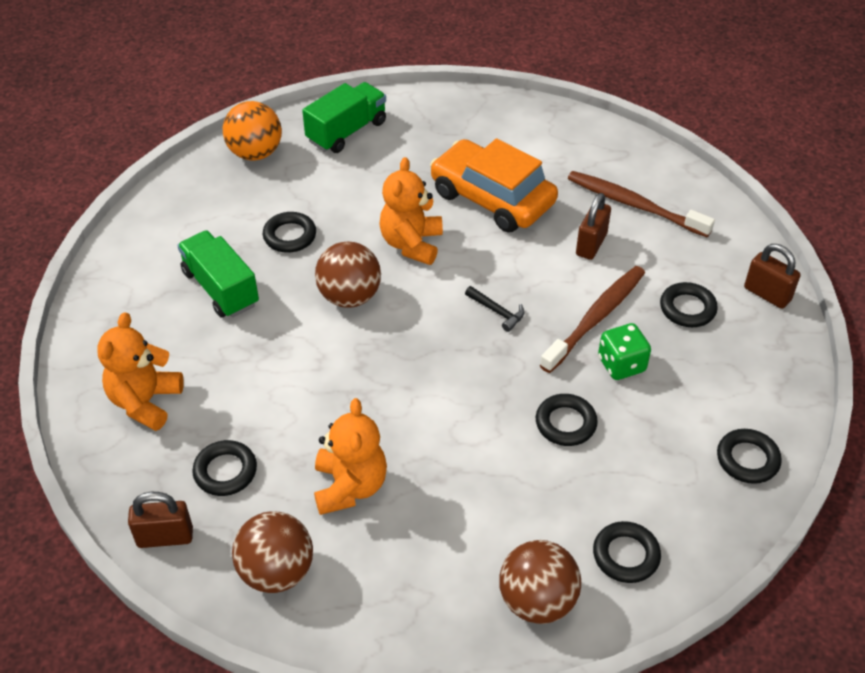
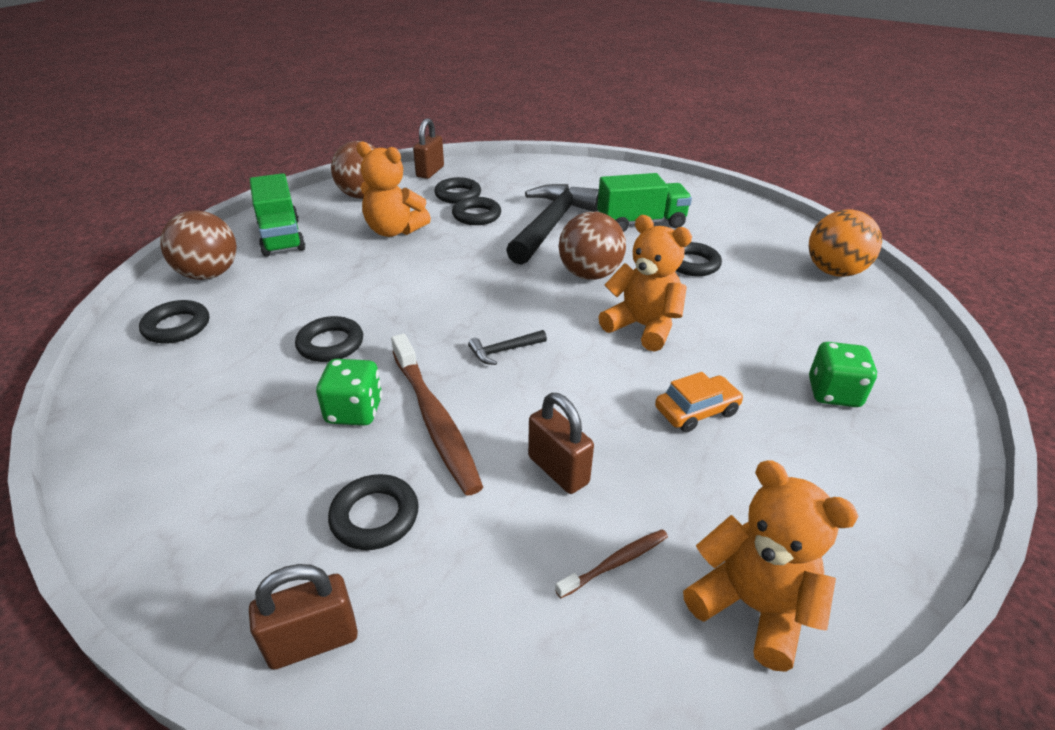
camera: 115 degrees right, 10 degrees down
orange teddy bear [97,312,184,431] -> orange teddy bear moved to [683,460,859,672]
green truck [302,82,386,153] -> green truck moved to [250,173,305,256]
orange car [430,138,558,233] -> orange car [655,372,743,432], size x0.47
brown toothbrush [568,171,715,237] -> brown toothbrush [555,529,668,599], size x0.48
black ring [717,429,782,484] -> black ring moved to [452,197,501,225]
none -> black hammer [506,184,599,265]
none -> green dice [809,342,877,407]

